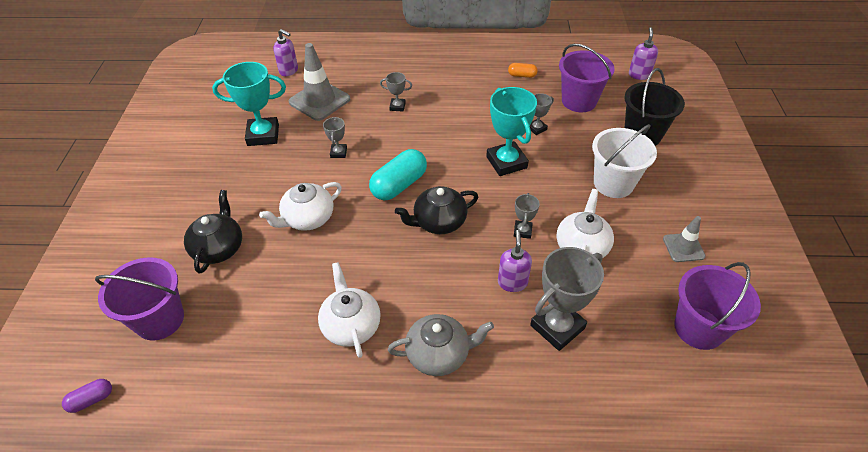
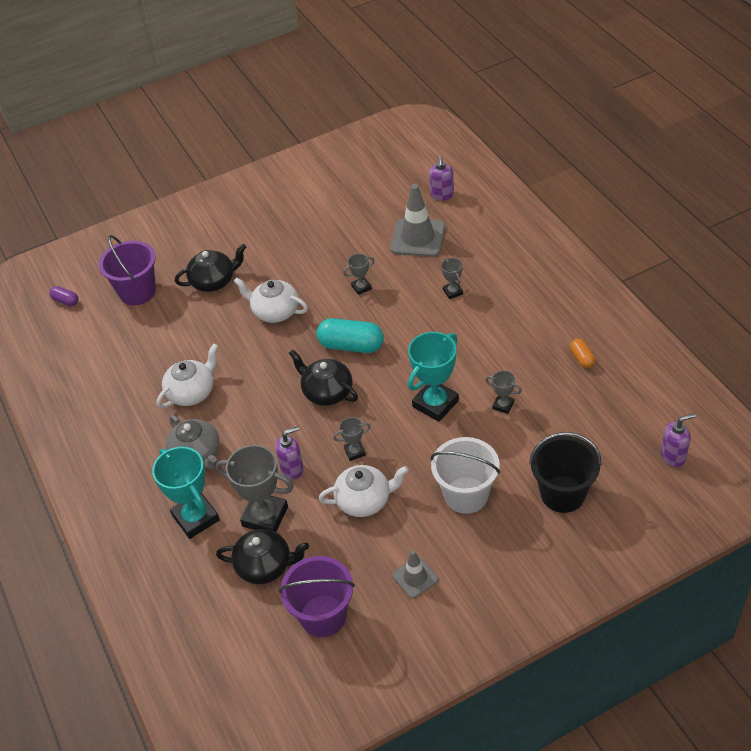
camera: 65 degrees right, 0 degrees up
turquoise trophy [212,62,286,146] -> turquoise trophy moved to [152,447,220,539]
purple bucket [559,44,615,112] -> none
none -> black teapot [216,529,309,584]

